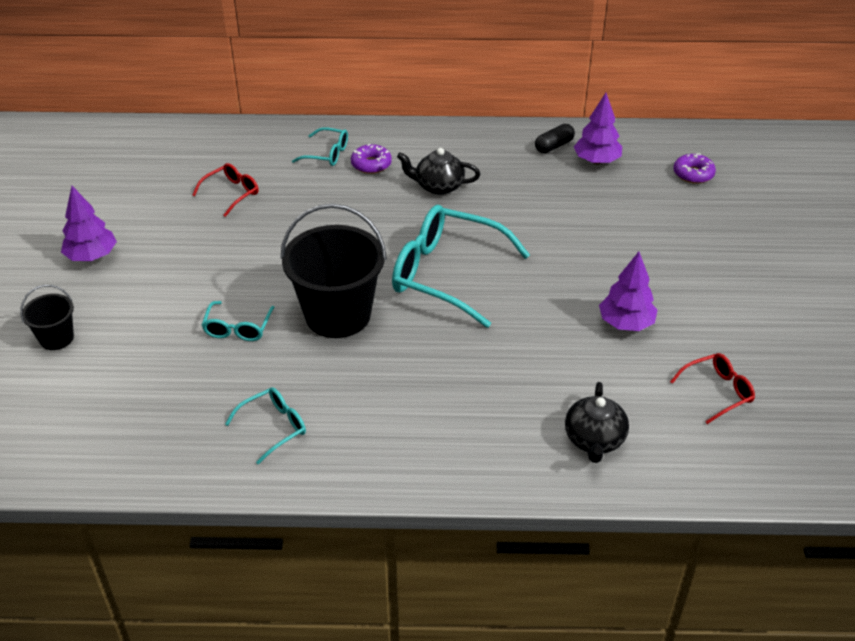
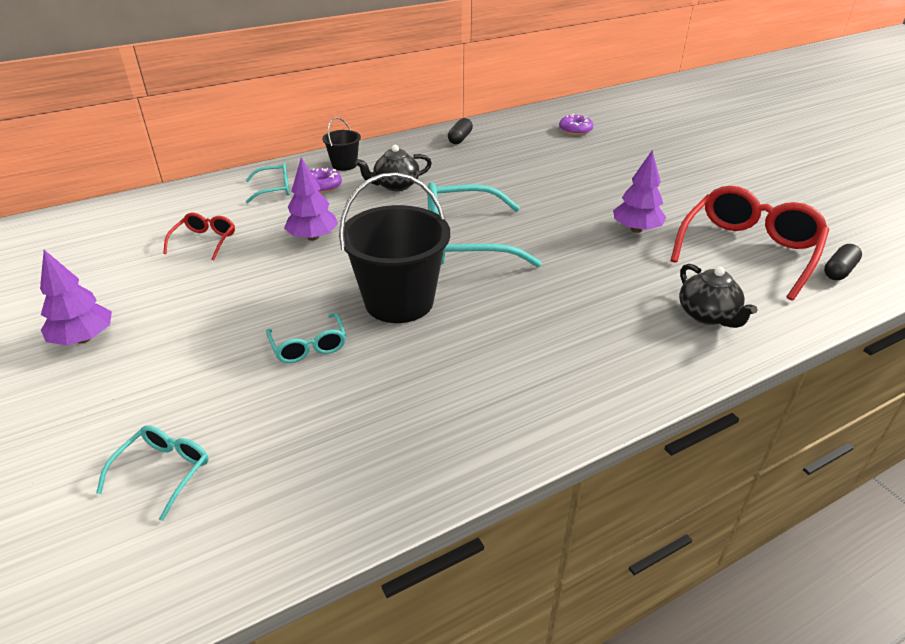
camera: 30 degrees left, 5 degrees down
black bucket [20,285,74,350] -> black bucket moved to [322,117,361,171]
turquoise glasses [225,387,306,464] -> turquoise glasses moved to [96,426,209,521]
purple tree [574,93,622,164] -> purple tree moved to [284,157,338,241]
red glasses [670,353,755,424] -> red glasses [670,186,829,301], size x2.07
none -> black capsule [824,244,862,280]

